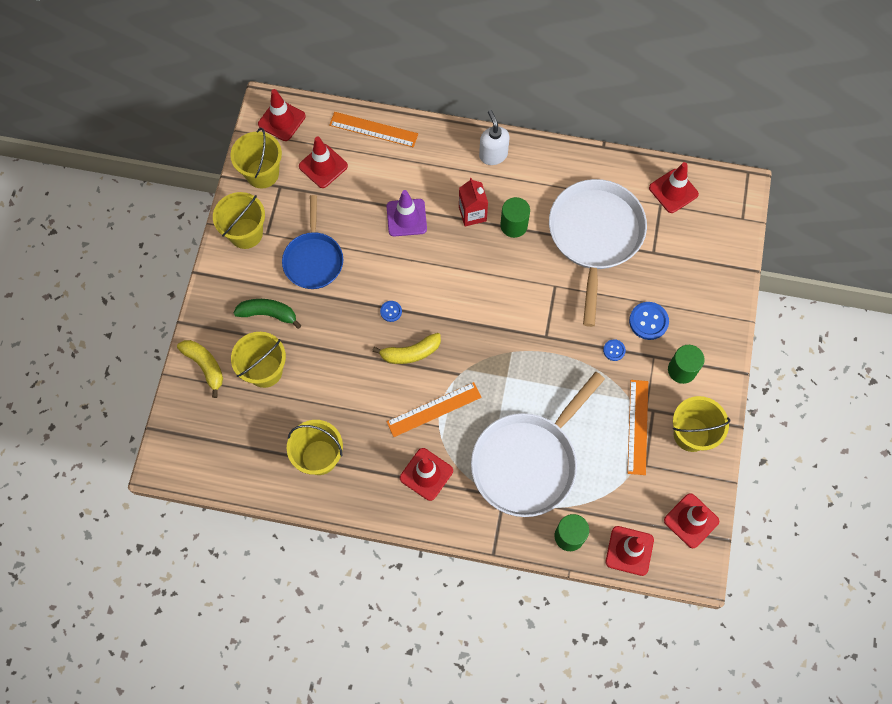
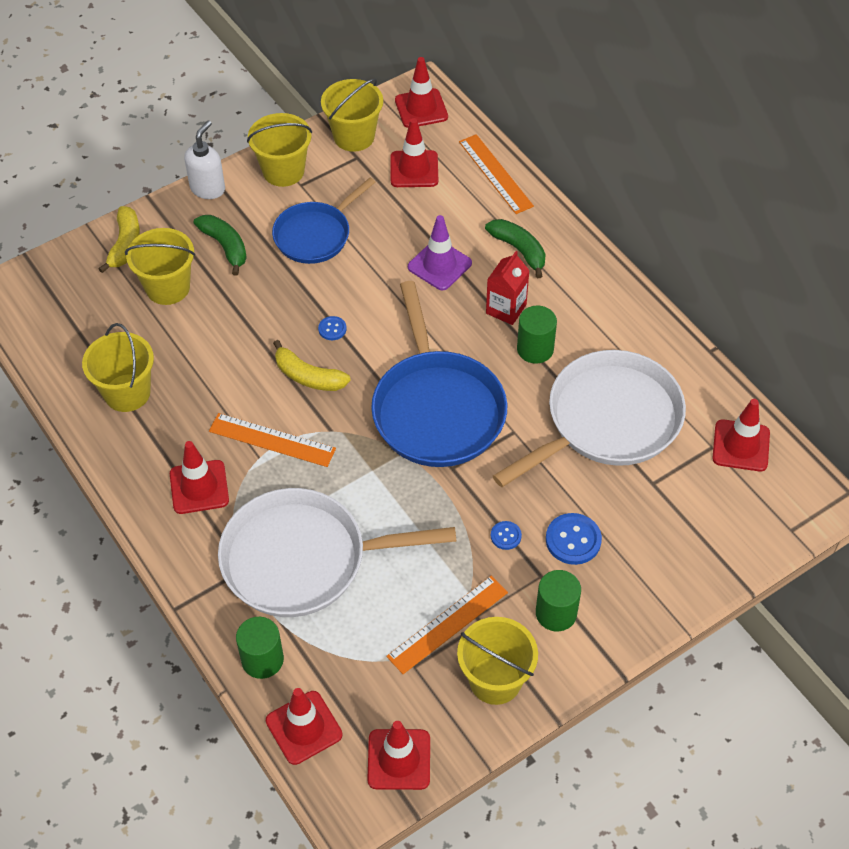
camera: 45 degrees right, 15 degrees down
white soap dispenser [479,110,510,165] -> white soap dispenser moved to [184,121,225,199]
none -> blue pan [371,281,507,467]
none -> green banana [485,219,546,278]

